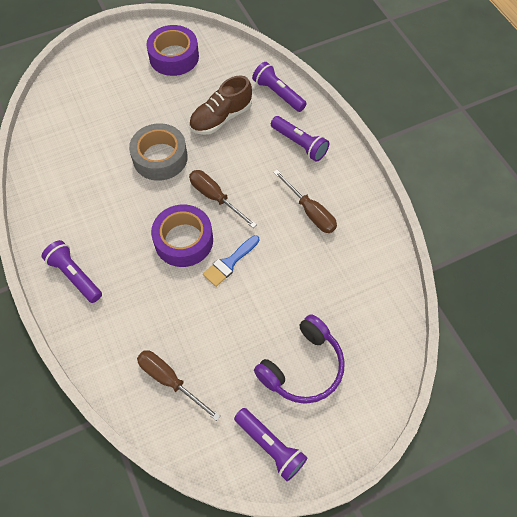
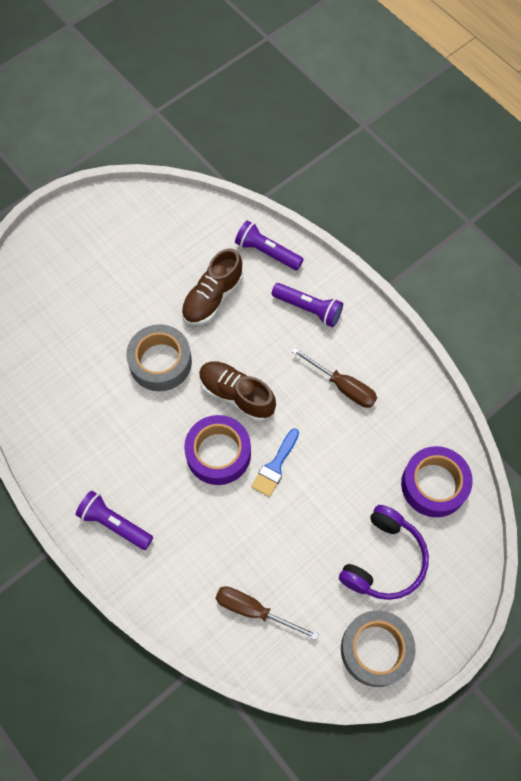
camera: 15 degrees left, 5 degrees up
purple tape [146,25,199,76] -> purple tape moved to [401,446,473,517]
brown screwdriver [189,170,257,228] -> brown shoe [199,361,276,421]
purple flashlight [234,408,307,481] -> grey tape [341,610,416,687]

